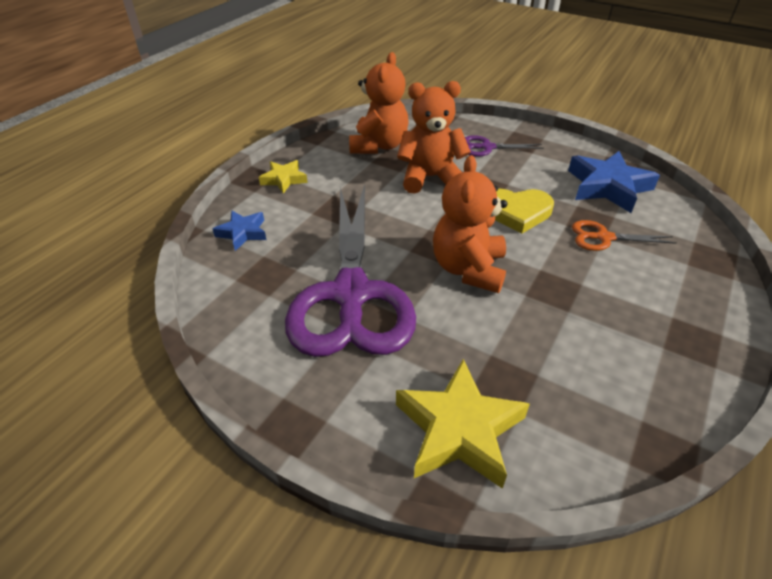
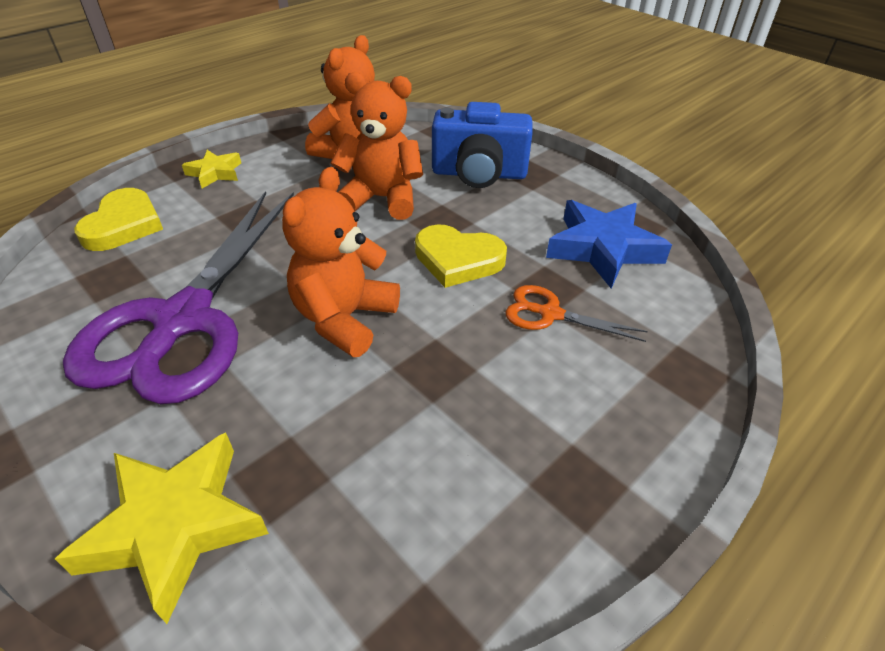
camera: 15 degrees right, 0 degrees up
blue star [213,211,266,251] -> yellow heart [74,188,163,251]
purple scissors [465,135,544,157] -> blue camera [432,102,533,188]

